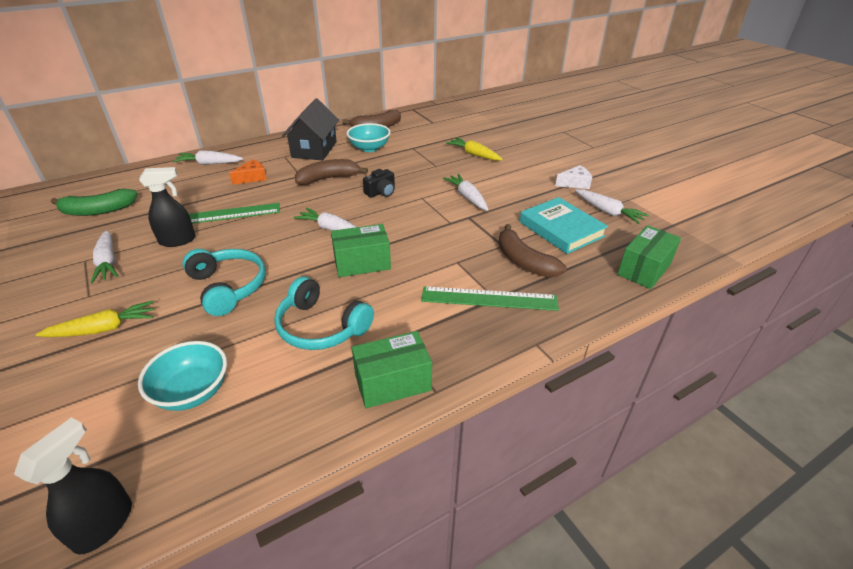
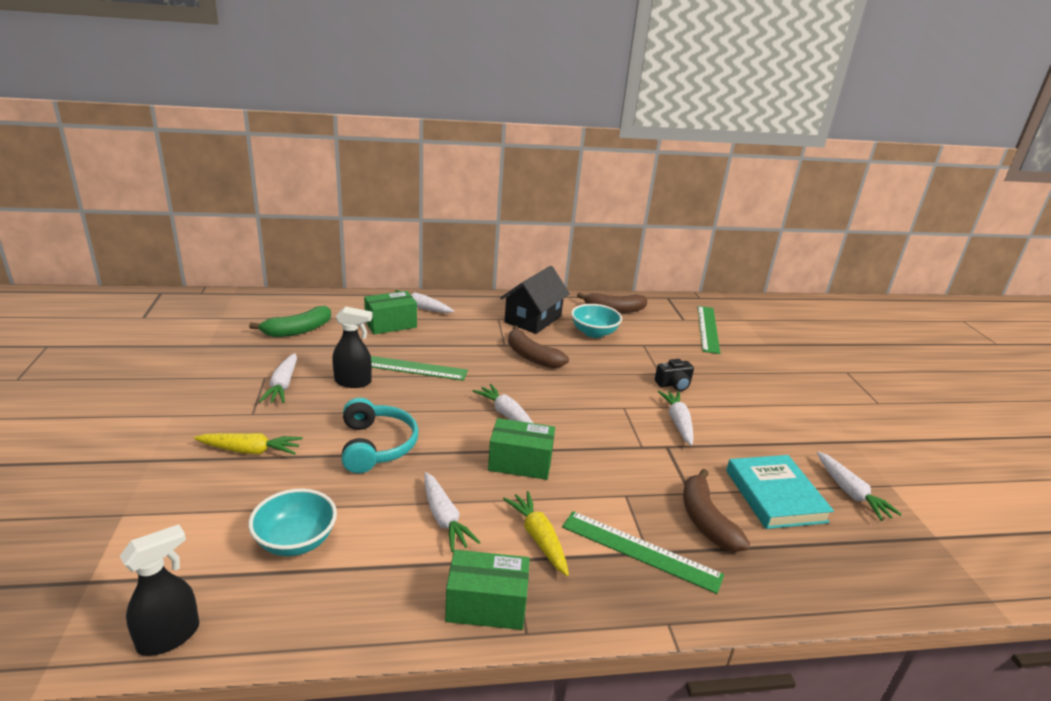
camera: 20 degrees right, 10 degrees down
green banana [51,189,138,216] -> green banana turned 45 degrees counterclockwise [249,306,331,337]
orange cheese [229,159,267,185] -> none
turquoise headphones [274,276,374,350] -> white carrot [424,472,481,552]
brown banana [295,159,368,185] -> brown banana turned 135 degrees counterclockwise [508,326,569,368]
black camera [363,169,395,198] -> black camera moved to [655,359,694,391]
yellow carrot [446,138,503,161] -> yellow carrot moved to [503,491,569,576]
white cheese [555,165,592,189] -> none
green box [617,225,681,289] -> green box moved to [364,291,417,334]
none -> green ruler [698,306,720,354]

